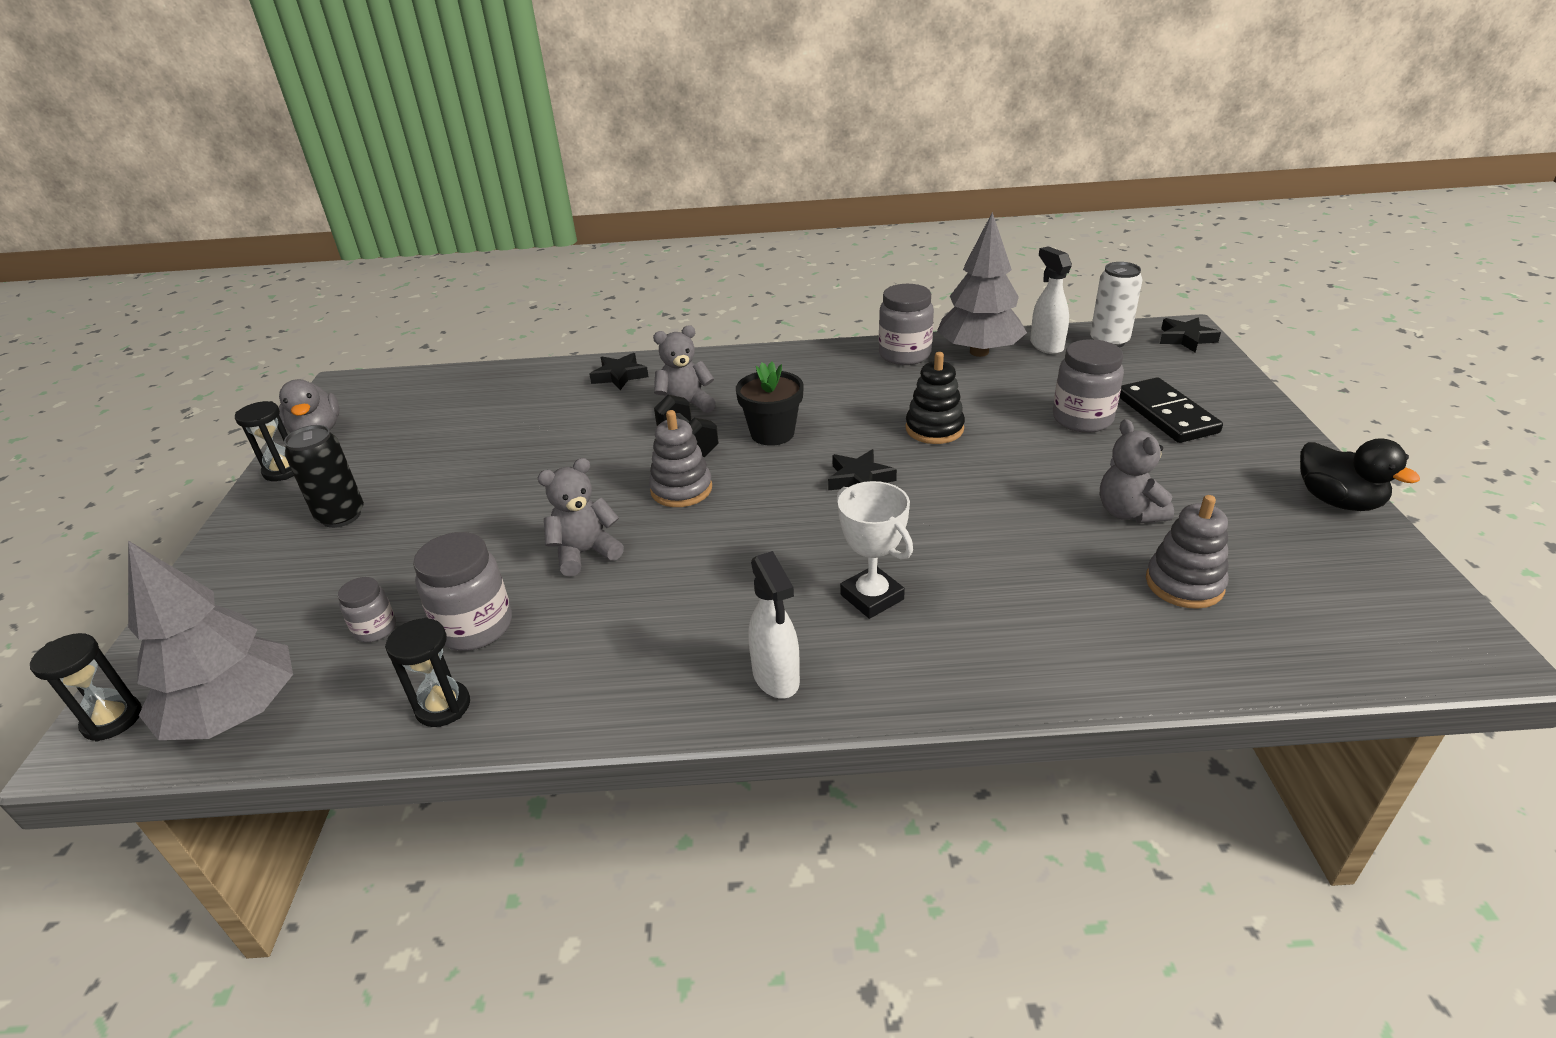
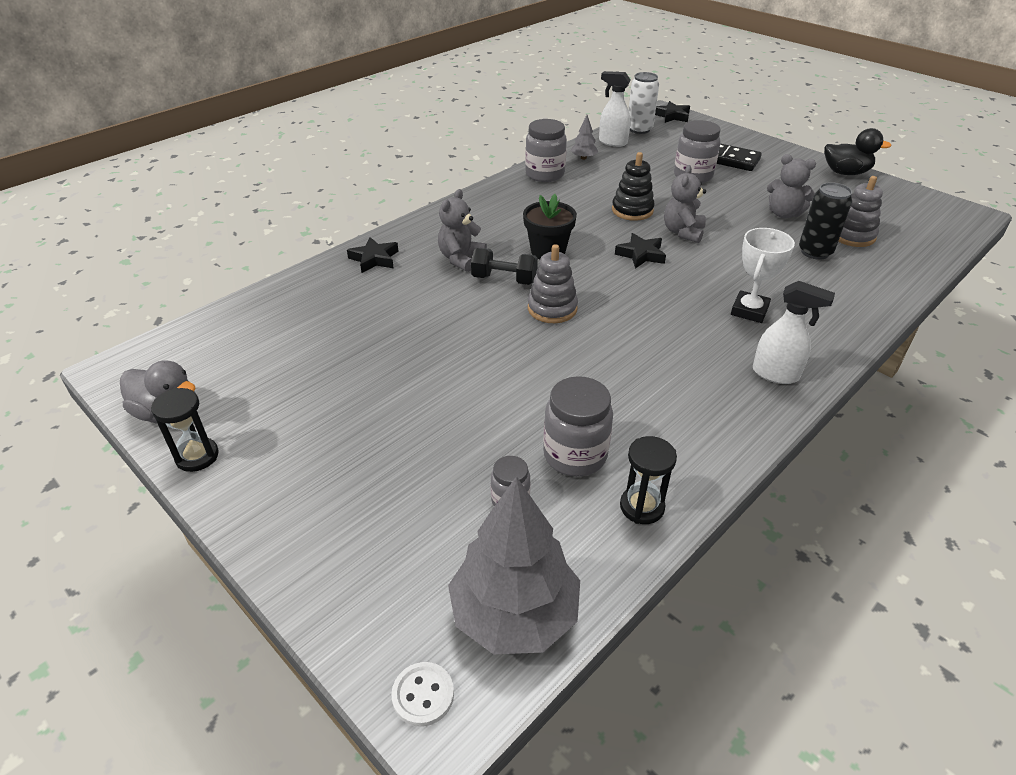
camera: 45 degrees left, 5 degrees up
black hourglass [30,633,142,742] -> white button [391,662,454,727]
black can [284,425,364,528] -> black can moved to [799,182,852,260]
grey teddy bear [537,458,624,577] -> grey teddy bear moved to [664,165,706,243]
white trophy [837,481,913,619] -> white trophy turned 75 degrees counterclockwise [731,228,795,323]
grey tree [937,212,1027,357] -> grey tree [571,115,598,160], size x0.44

